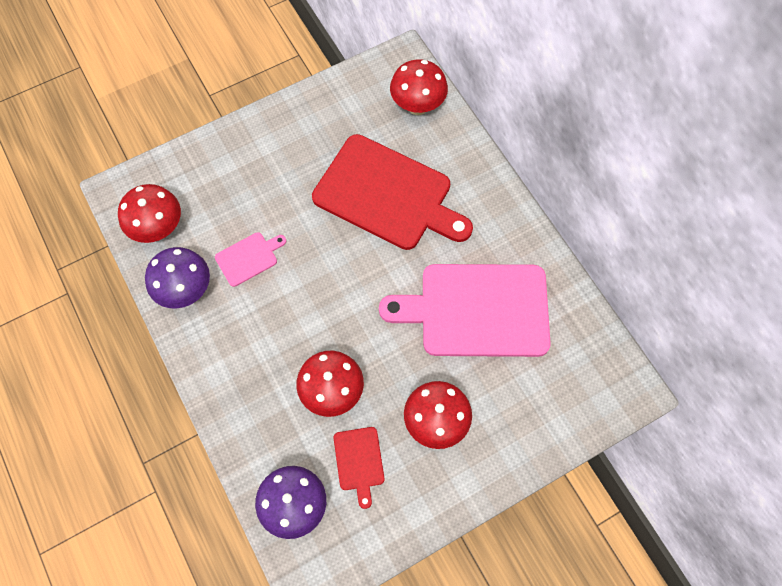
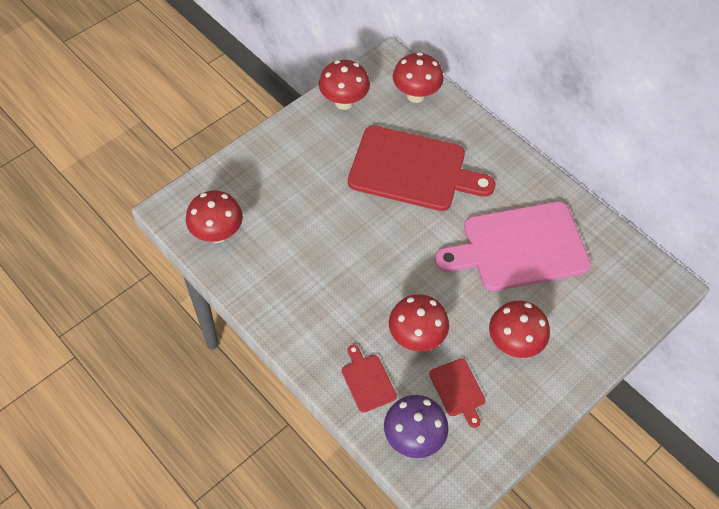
camera: 15 degrees left, 10 degrees down
purple mushroom [145,247,210,308] -> none
pink cutting board [215,232,286,287] -> none
none -> red mushroom [319,60,370,110]
none -> red cutting board [342,345,397,413]

